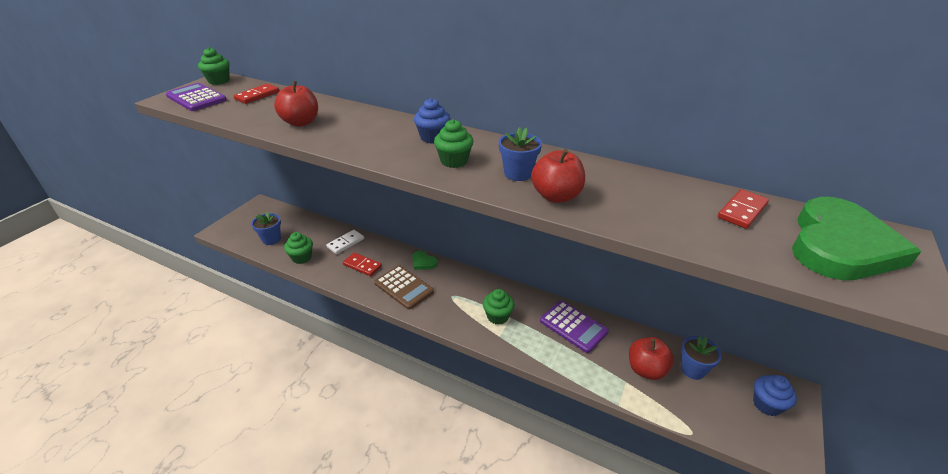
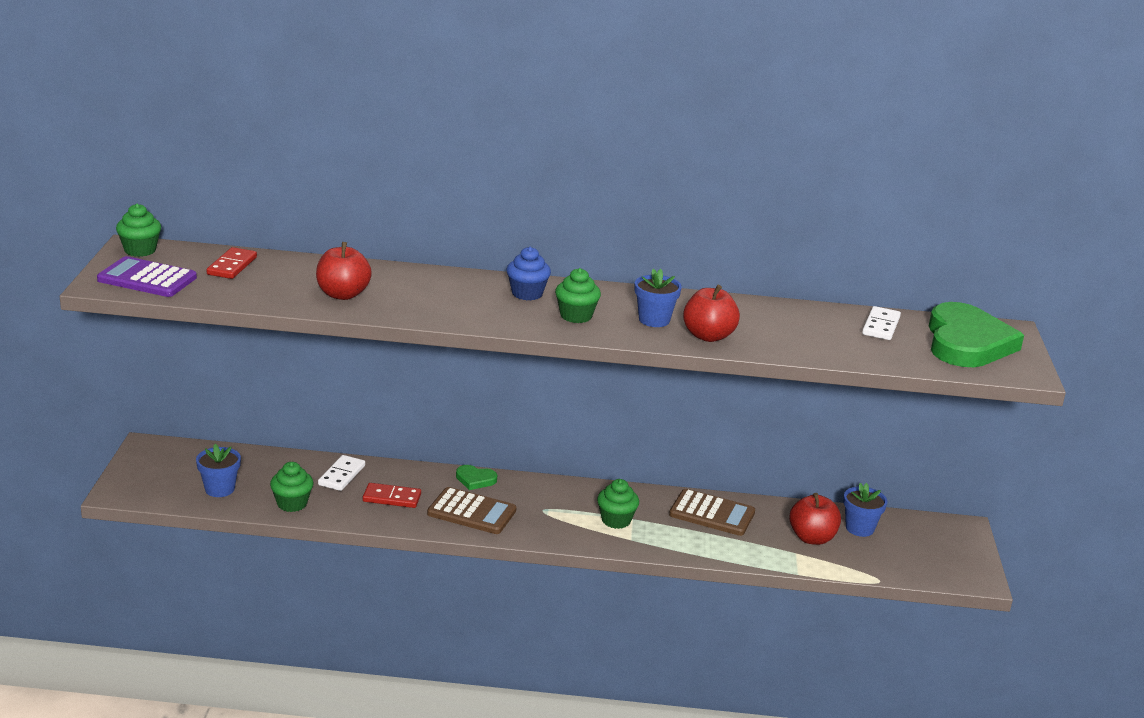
camera: 25 degrees left, 10 degrees down
purple calculator [540,301,609,353] -> brown calculator [669,489,755,536]
red domino [718,189,769,229] -> white domino [862,306,901,340]
blue cupcake [753,375,797,416] -> none

